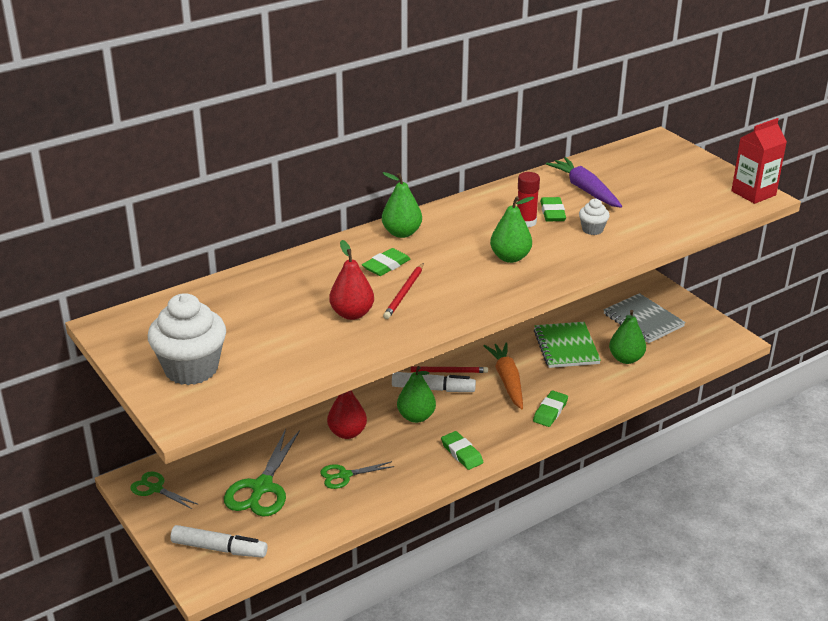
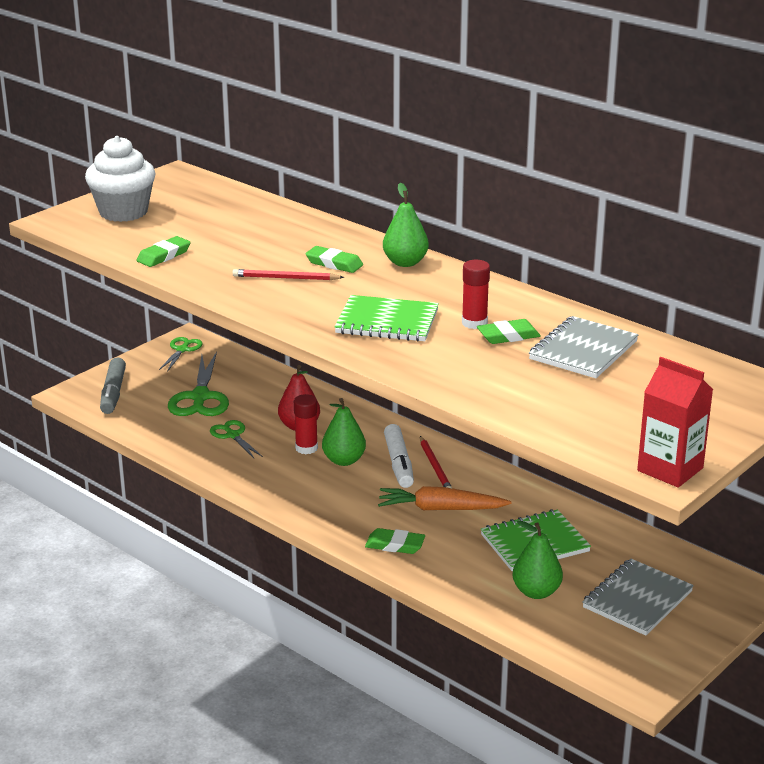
camera: 75 degrees right, 5 degrees down
white marker [170,525,267,558] -> grey marker [100,357,126,414]
green scissors [224,429,300,516] -> green scissors turned 90 degrees counterclockwise [168,352,229,416]
red pear [329,240,374,320] -> none
green eraser [441,431,483,470] -> green eraser moved to [137,236,191,267]
orange carrot [484,342,523,409] -> orange carrot turned 150 degrees counterclockwise [378,486,512,510]
green pear [490,196,534,263] -> green notebook [335,295,439,342]
purple carrot [546,157,622,208] -> grey notebook [529,316,639,378]
white cupcake [579,199,610,235] -> none
none -> red glue stick [294,394,318,454]

